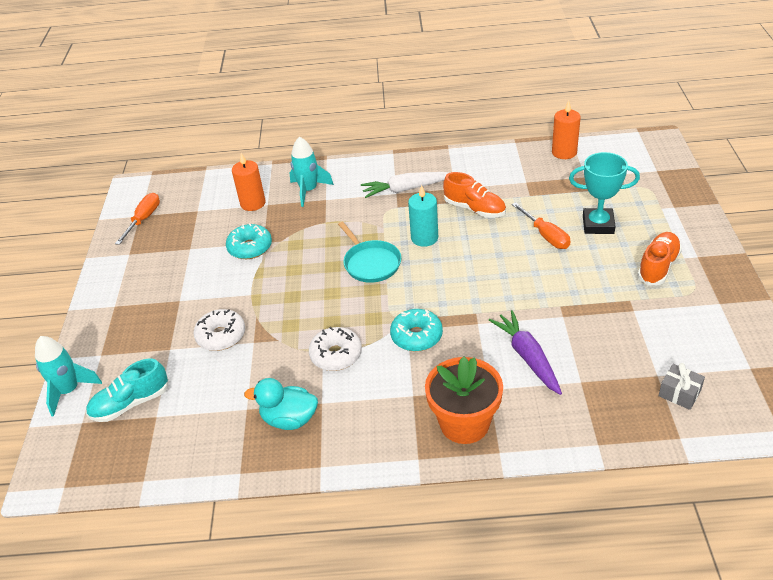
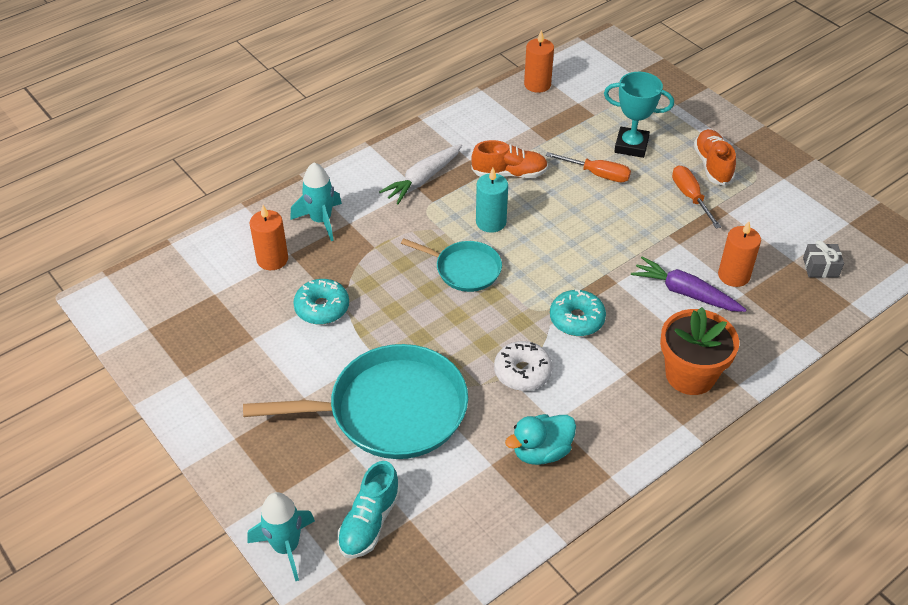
camera: 40 degrees left, 5 degrees up
orange screwdriver [115,193,160,245] -> orange screwdriver moved to [672,166,721,229]
white donut [194,309,245,351] -> turquoise pan [243,344,468,459]
turquoise trophy [569,152,640,234] -> turquoise trophy turned 45 degrees clockwise [604,72,674,158]
none -> orange candle [718,221,761,287]

